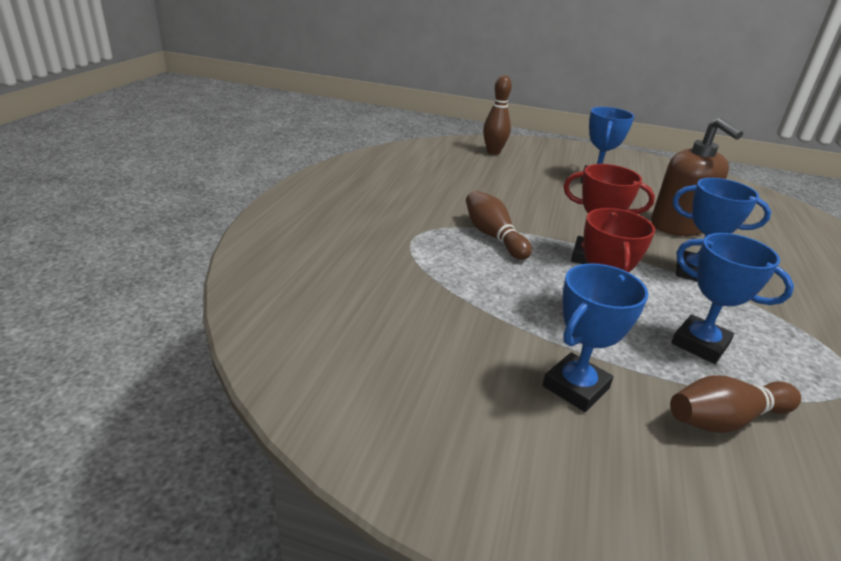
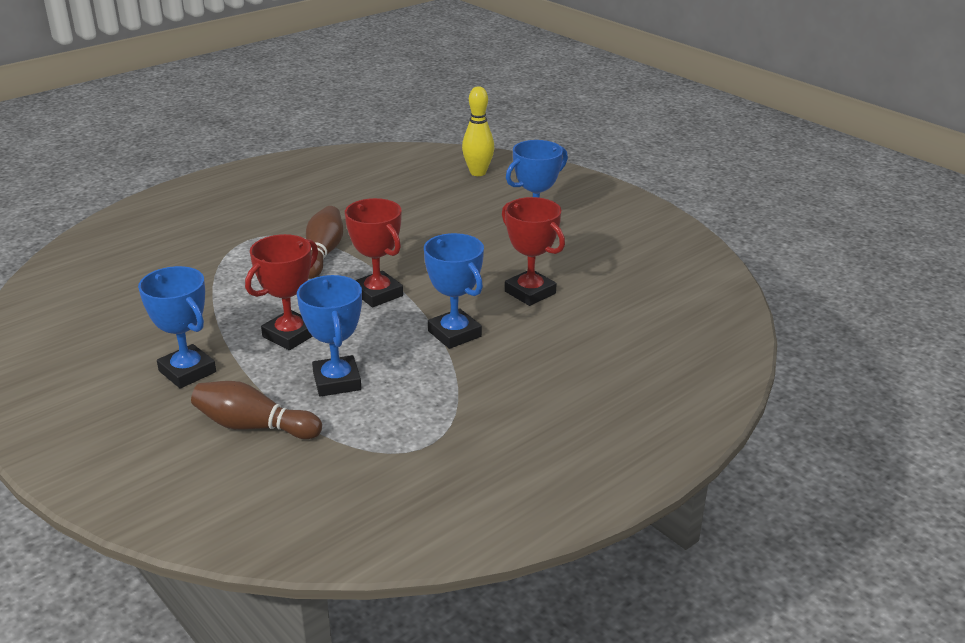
camera: 35 degrees right, 0 degrees up
brown bowling pin [483,75,512,155] -> yellow bowling pin [462,86,494,176]
blue trophy [543,263,648,412] -> blue trophy turned 60 degrees clockwise [138,266,216,389]
brown soap dispenser [651,118,743,236] -> red trophy [502,197,565,306]

